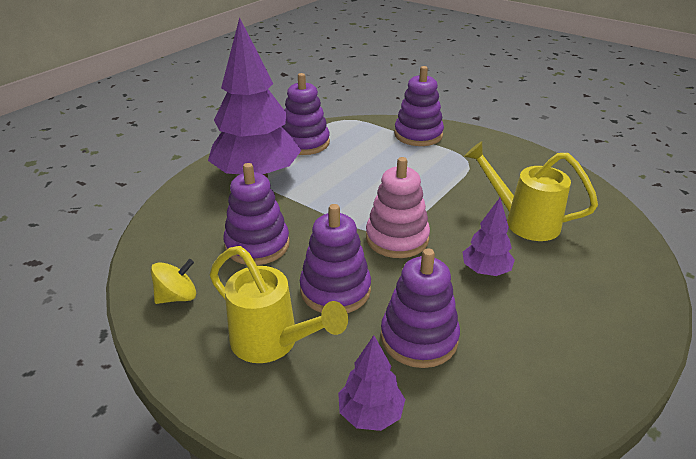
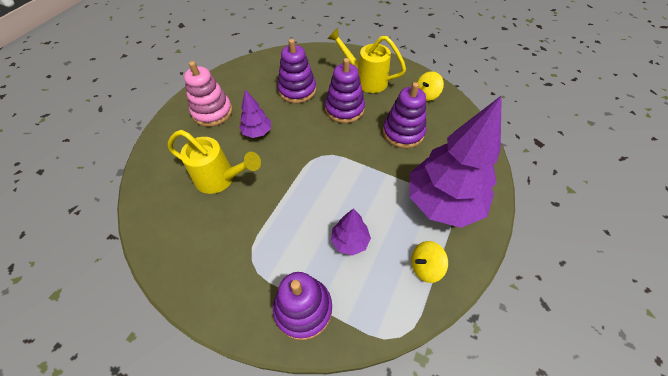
camera: 170 degrees right, 20 degrees up
purple stacking toy [282,73,330,155] -> yellow spinning top [411,241,448,283]
purple tree [338,335,405,431] -> purple tree moved to [331,208,371,256]
pink stacking toy [366,157,430,258] -> pink stacking toy moved to [184,61,232,127]

